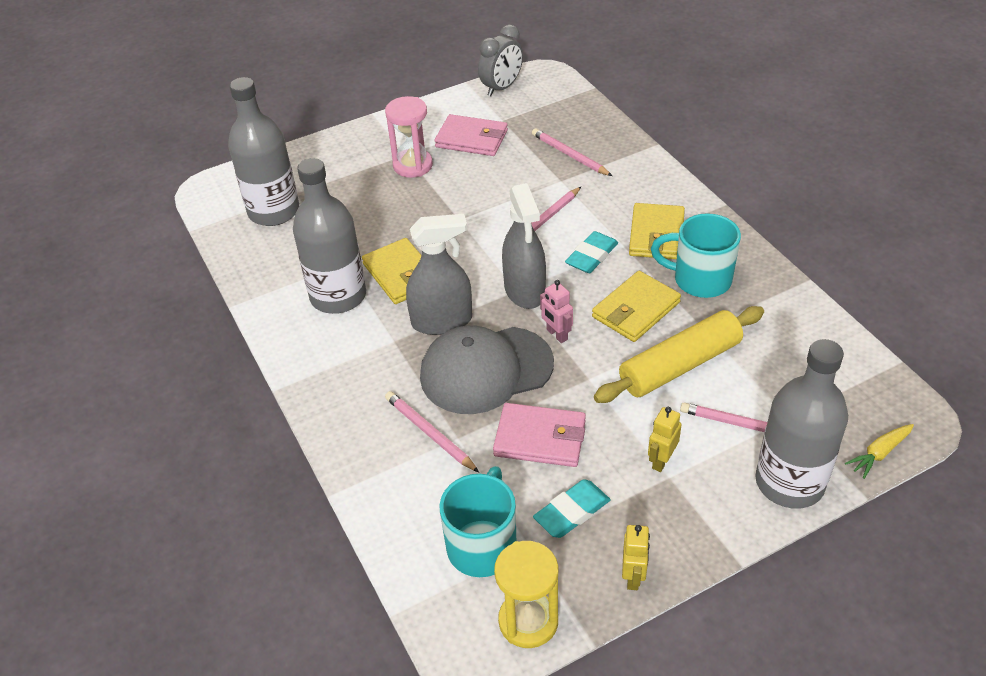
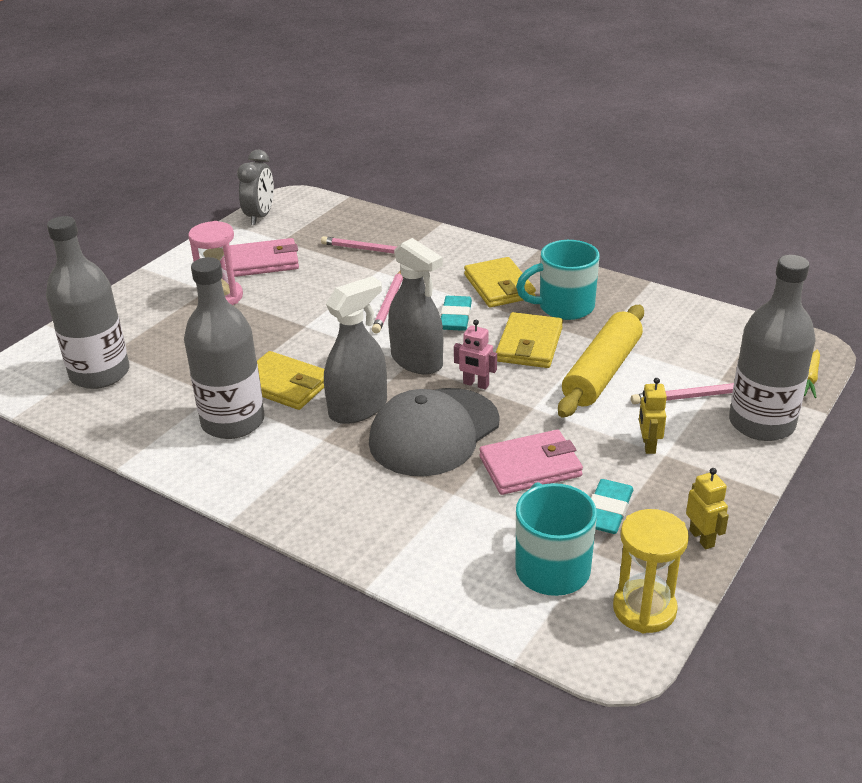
camera: 30 degrees left, 10 degrees down
pink pencil [385,391,479,472] -> none

